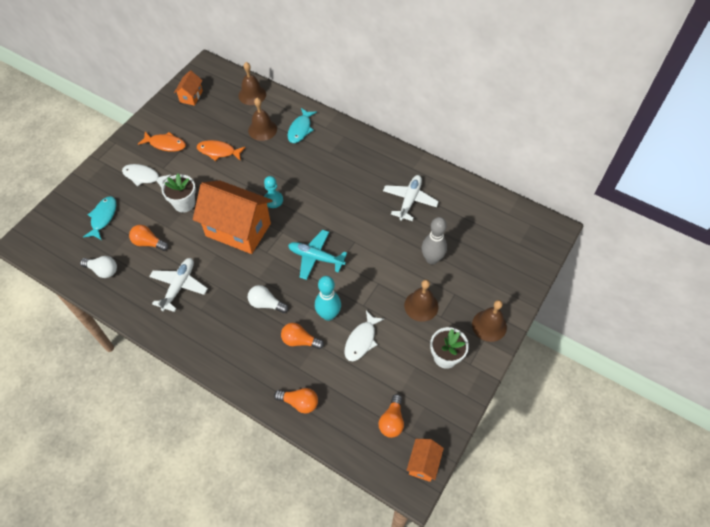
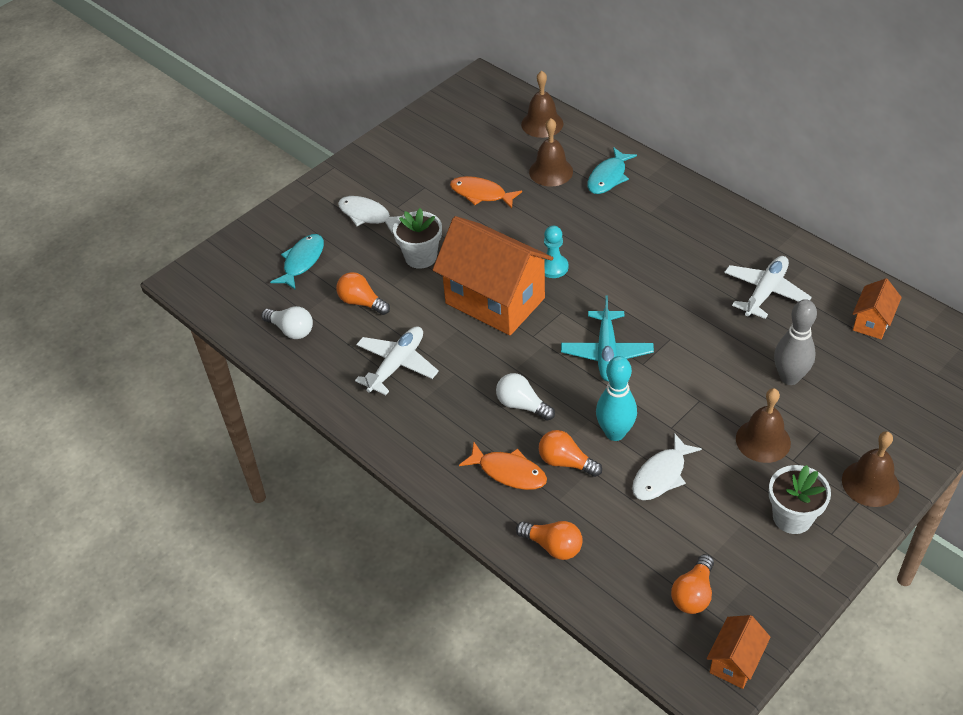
camera: 15 degrees right, 10 degrees down
orange fish [138,132,186,152] -> orange fish moved to [459,442,547,490]
orange house [174,70,203,106] -> orange house moved to [853,278,902,339]
turquoise plane [288,230,347,280] -> turquoise plane turned 120 degrees counterclockwise [561,296,654,381]

